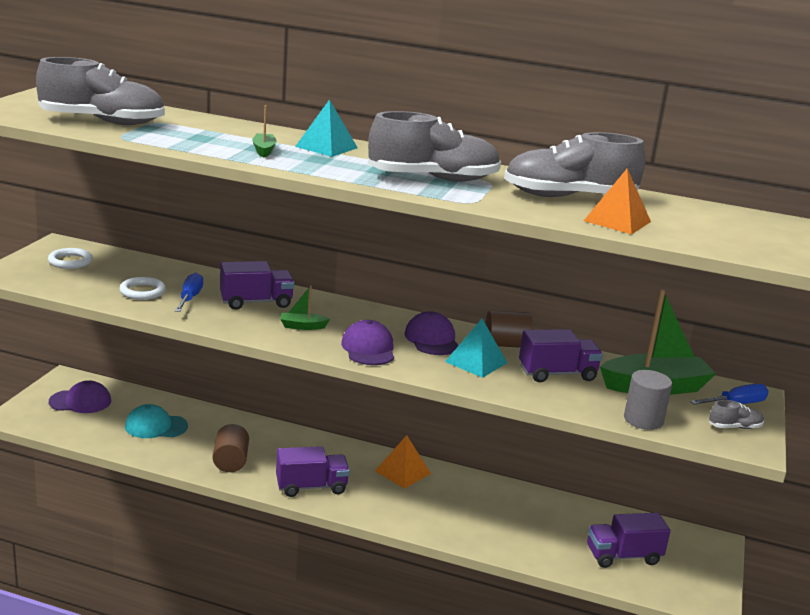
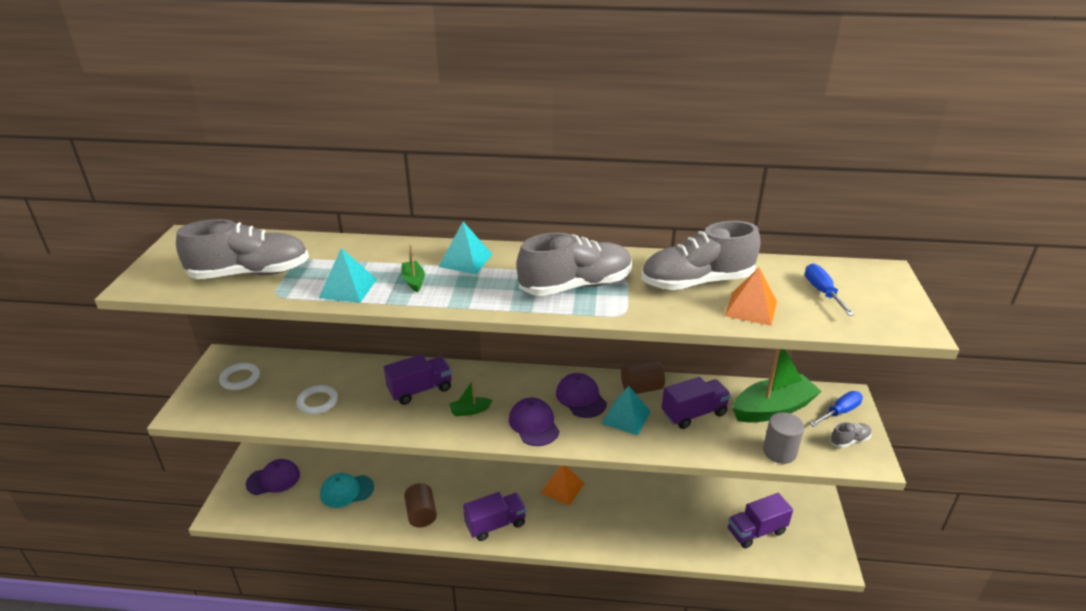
camera: 10 degrees left, 10 degrees up
blue screwdriver [175,273,203,312] -> blue screwdriver moved to [805,263,855,316]
none -> turquoise pyramid [319,248,377,303]

